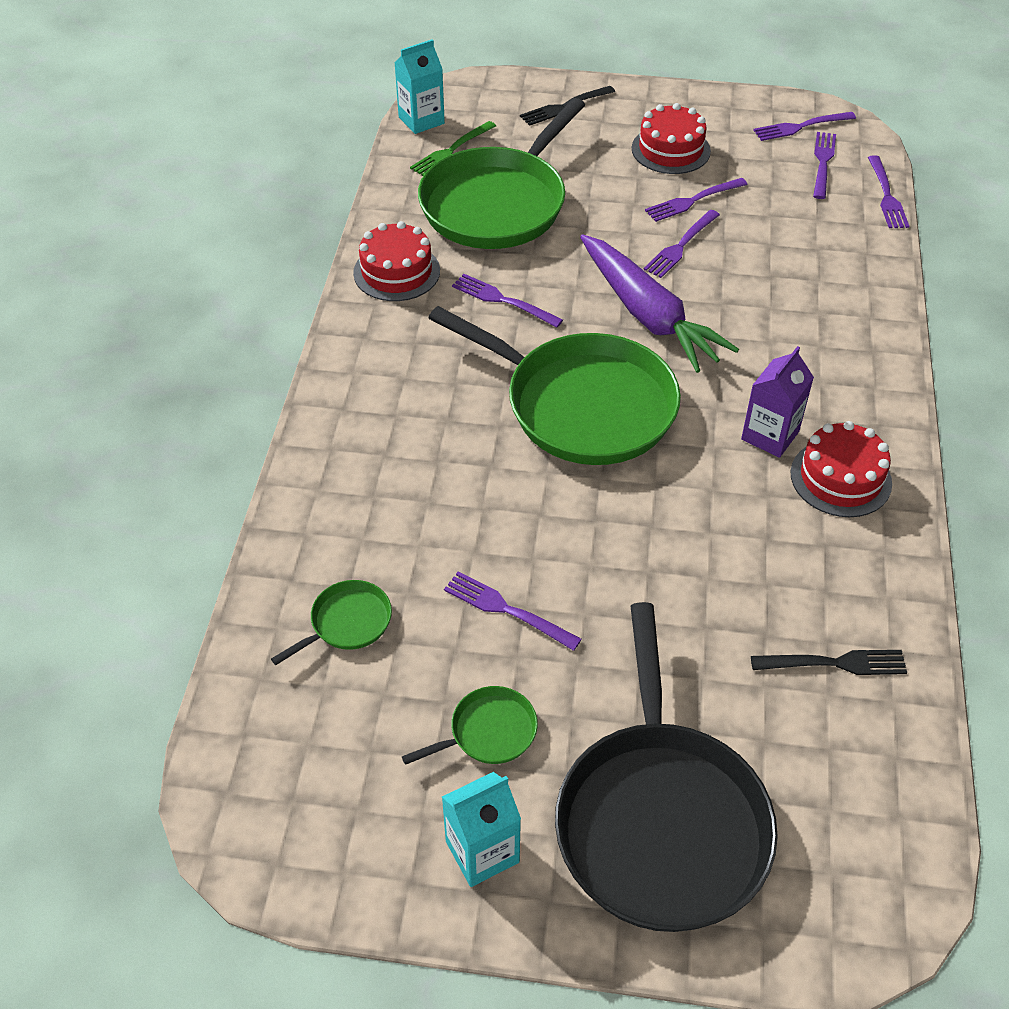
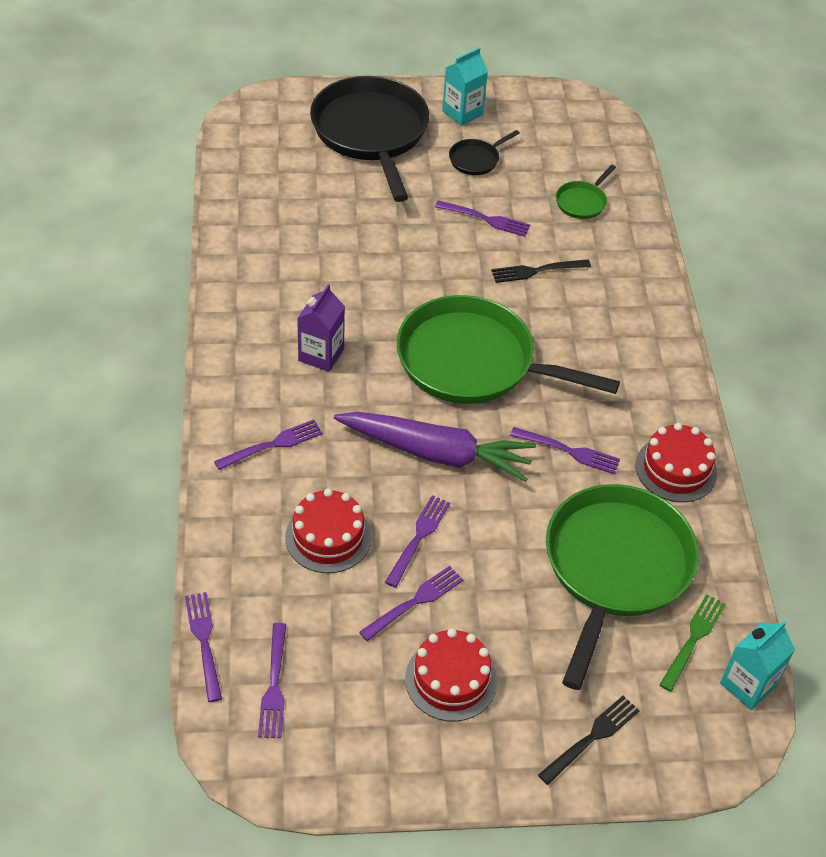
camera: 165 degrees right, 0 degrees up
green pan [402,686,538,765] -> black pan [449,130,520,175]
purple carrot [580,234,739,373] -> purple carrot turned 150 degrees clockwise [334,412,536,482]
black fork [751,650,907,675] -> black fork moved to [491,259,591,283]
purple fork [753,112,856,141] -> purple fork moved to [214,419,323,470]
red cake [791,421,892,517] -> red cake moved to [285,488,372,573]

